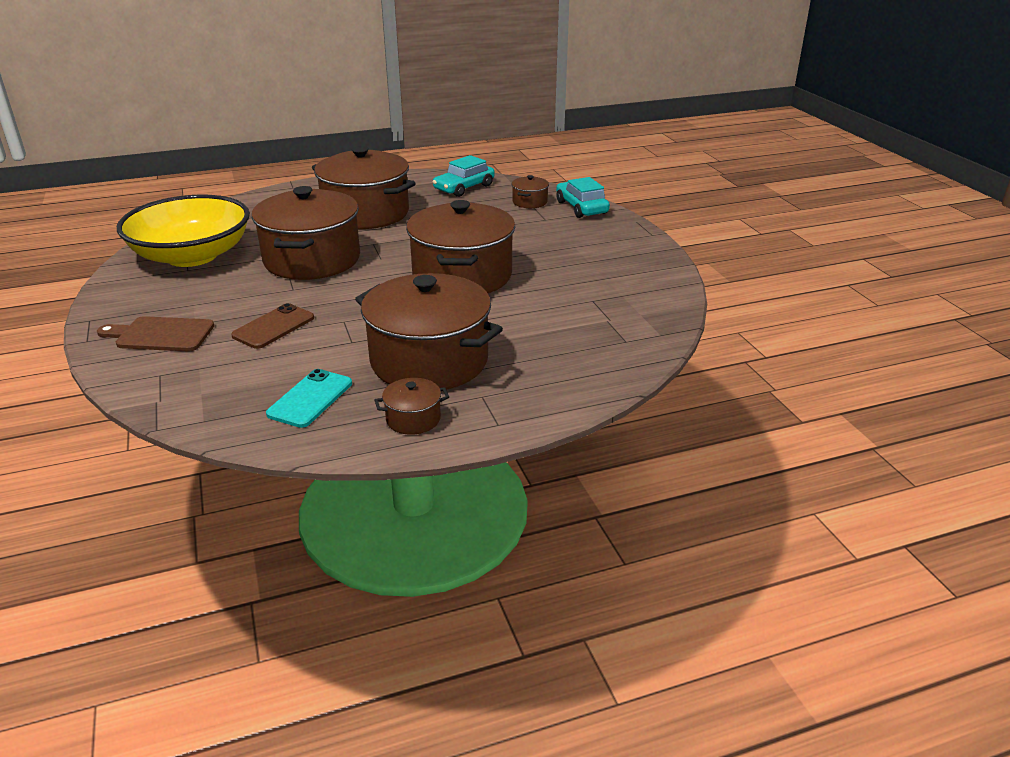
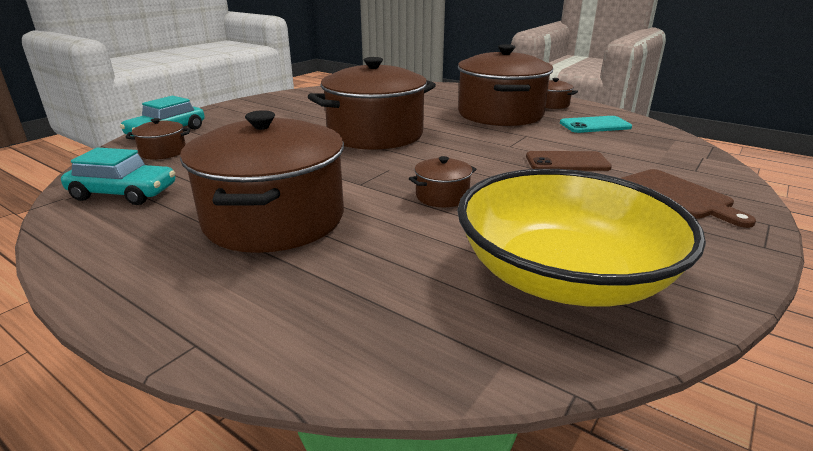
camera: 125 degrees left, 5 degrees down
brown pot [252,186,360,280] -> brown pot [409,156,476,207], size x0.42

